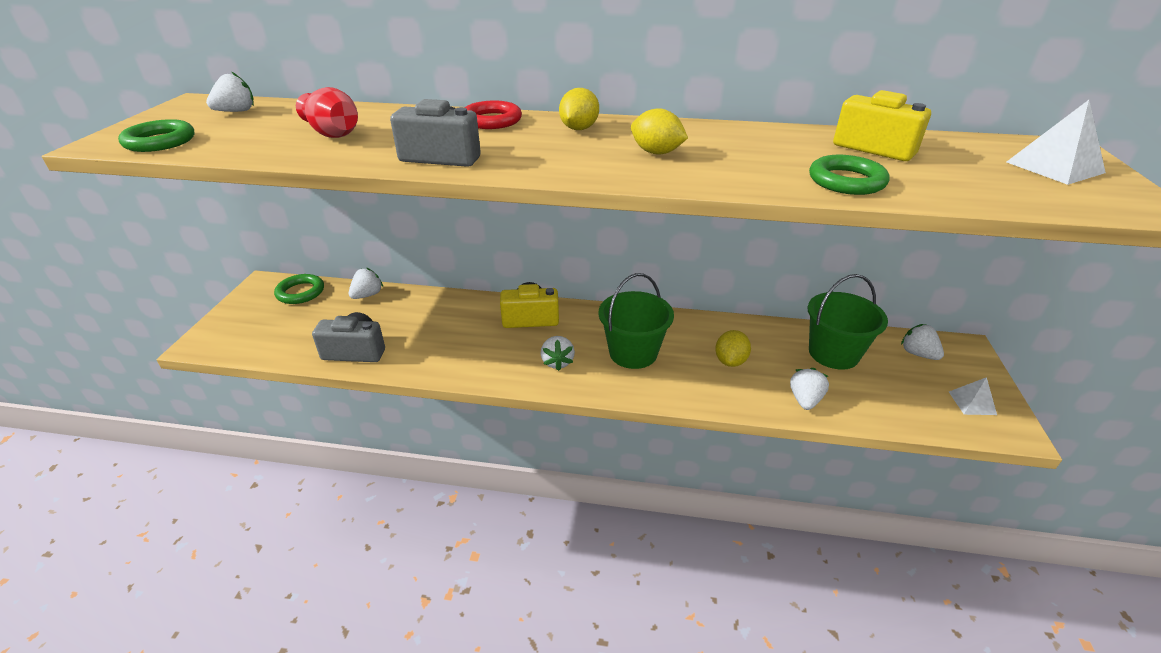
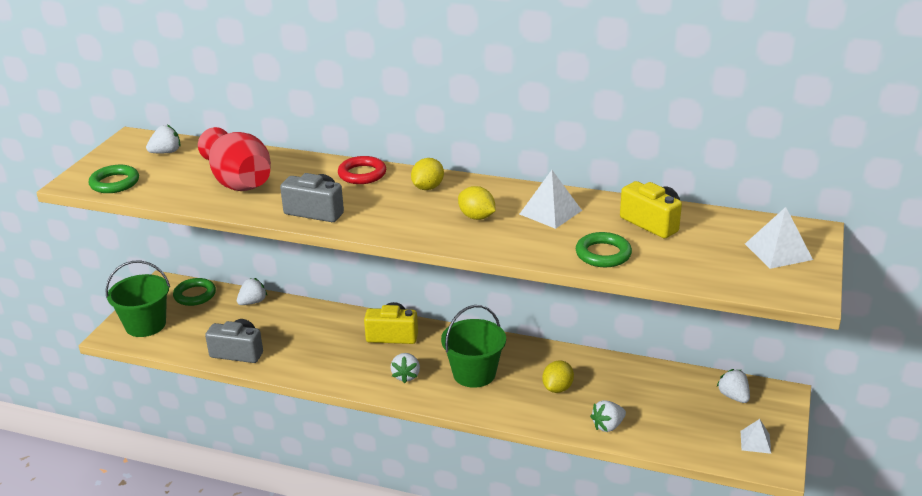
camera: 10 degrees right, 5 degrees down
red vase [296,87,358,138] -> red vase [198,127,271,191], size x1.60
white strawberry [790,368,829,410] -> white strawberry turned 150 degrees counterclockwise [590,400,626,432]
green bucket [807,274,888,370] -> green bucket moved to [105,260,170,337]
none -> white pyramid [520,170,582,229]

